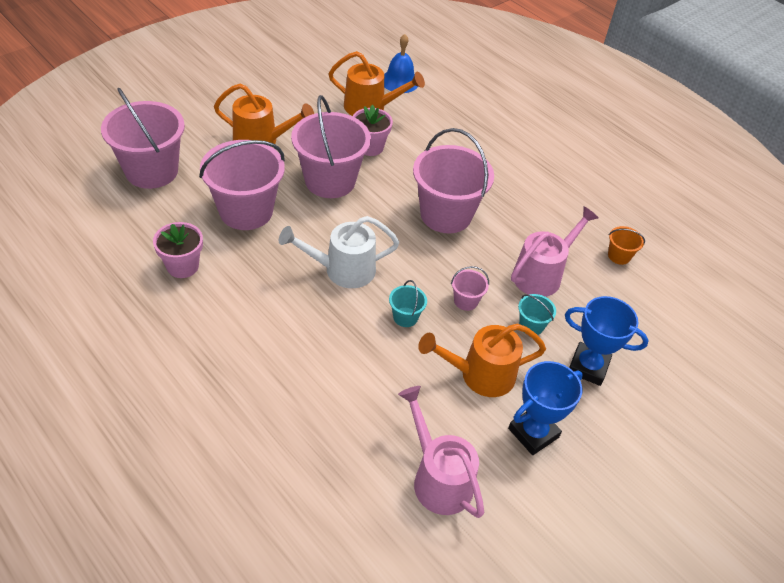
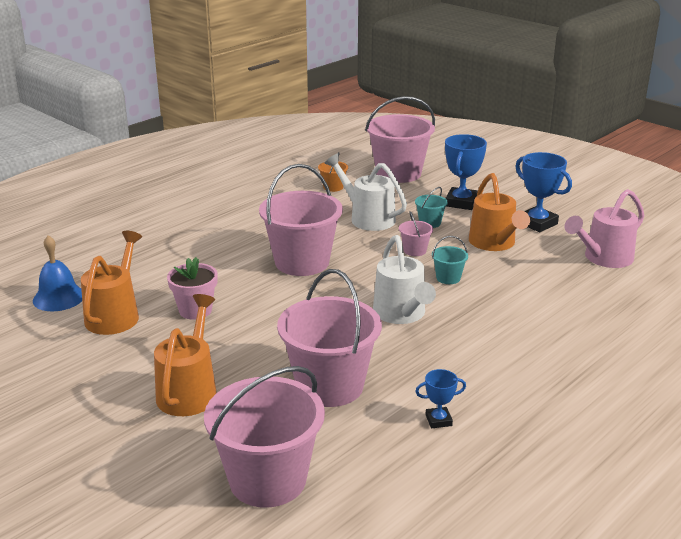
camera: 90 degrees left, 20 degrees down
pink flower pot [153,222,203,278] -> blue trophy [415,369,466,428]
pink bucket [291,95,371,198] -> pink bucket moved to [365,96,435,183]
pink watering can [511,206,599,297] -> white watering can [325,154,407,231]

